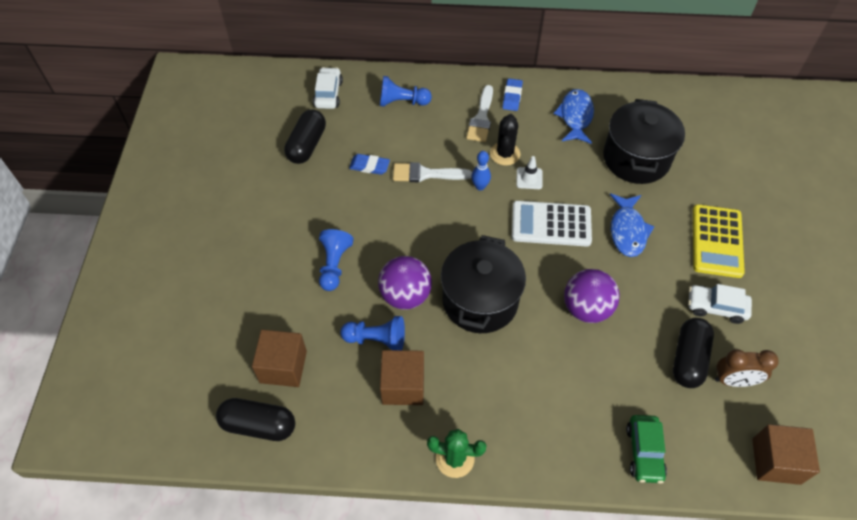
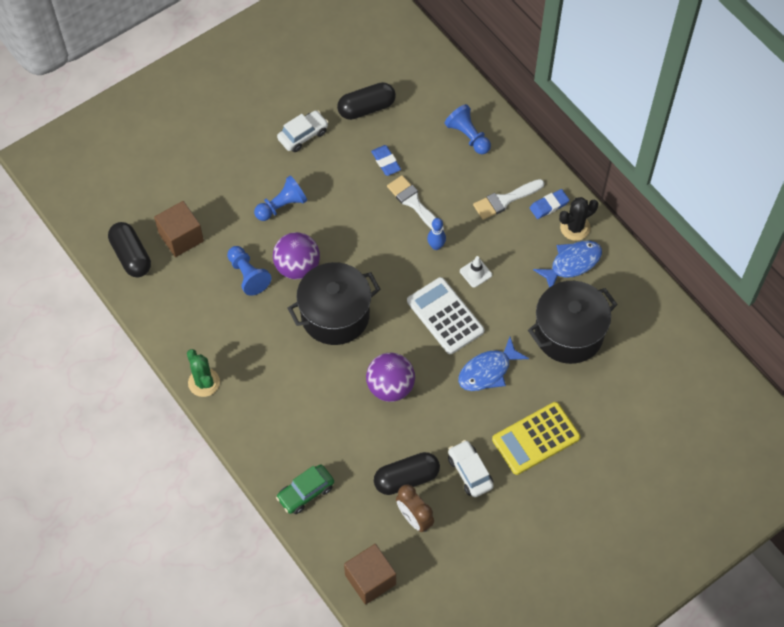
camera: 50 degrees right, 5 degrees up
white car [313,67,343,109] -> white car moved to [277,110,329,152]
brown cube [380,350,424,405] -> none
black cactus [490,114,520,166] -> black cactus moved to [559,197,598,241]

